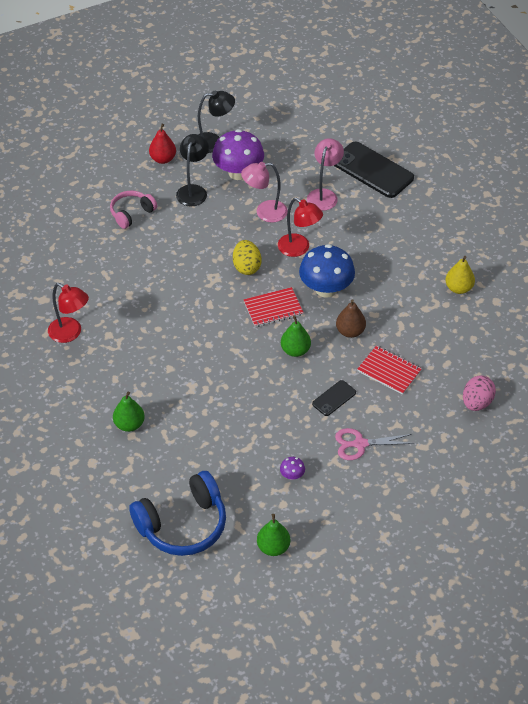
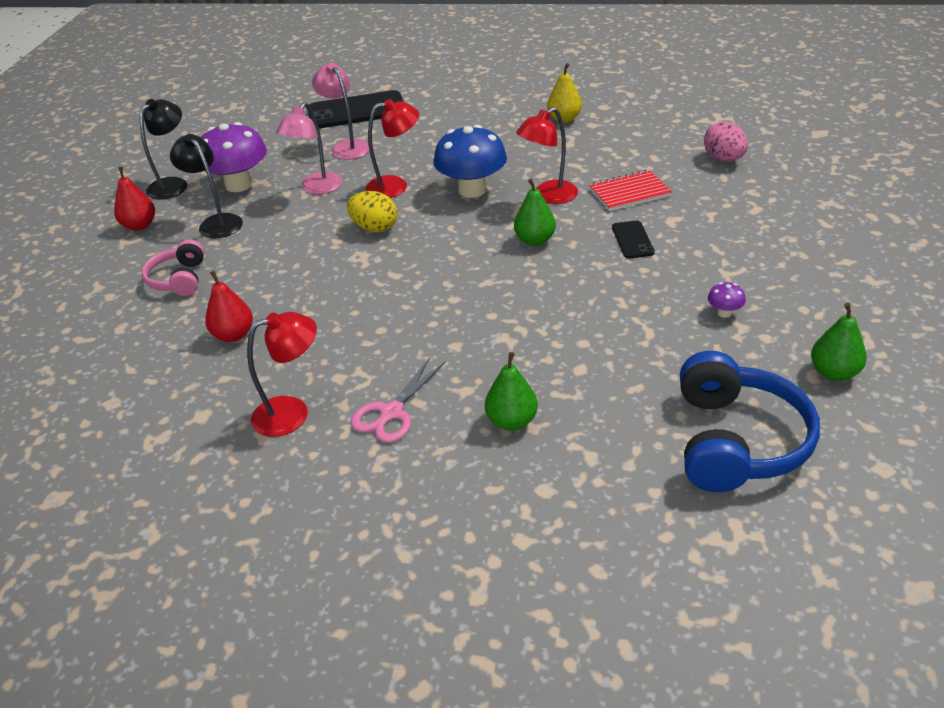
camera: 50 degrees left, 10 degrees down
red notebook [243,287,304,327] -> none
pink scissors [335,428,414,460] -> pink scissors moved to [351,357,445,443]
brown pear [336,299,366,338] -> red lamp [516,107,578,204]
none -> red pear [205,271,253,342]

